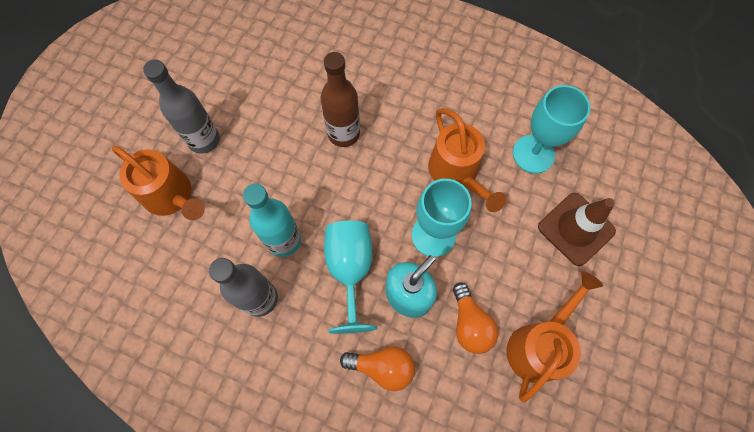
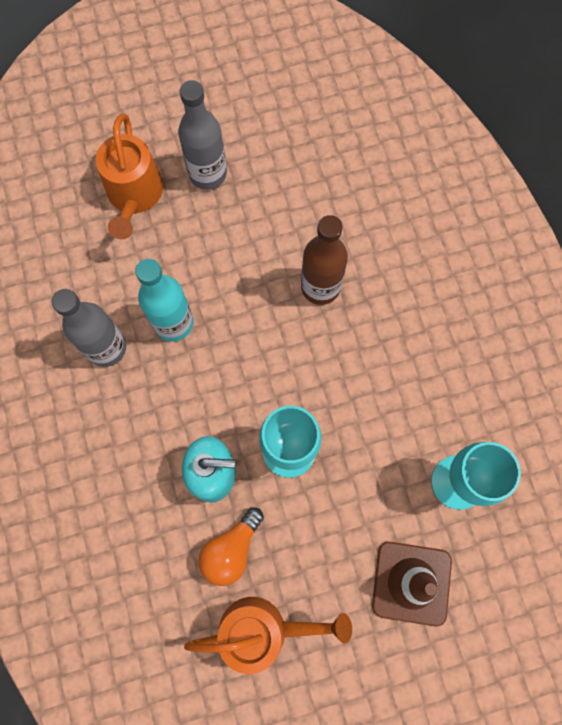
camera: 50 degrees right, 5 degrees up
turquoise goblet [324,220,377,334] -> none
orange light bulb [340,347,415,391] -> none
orange watering can [428,108,506,212] -> none

